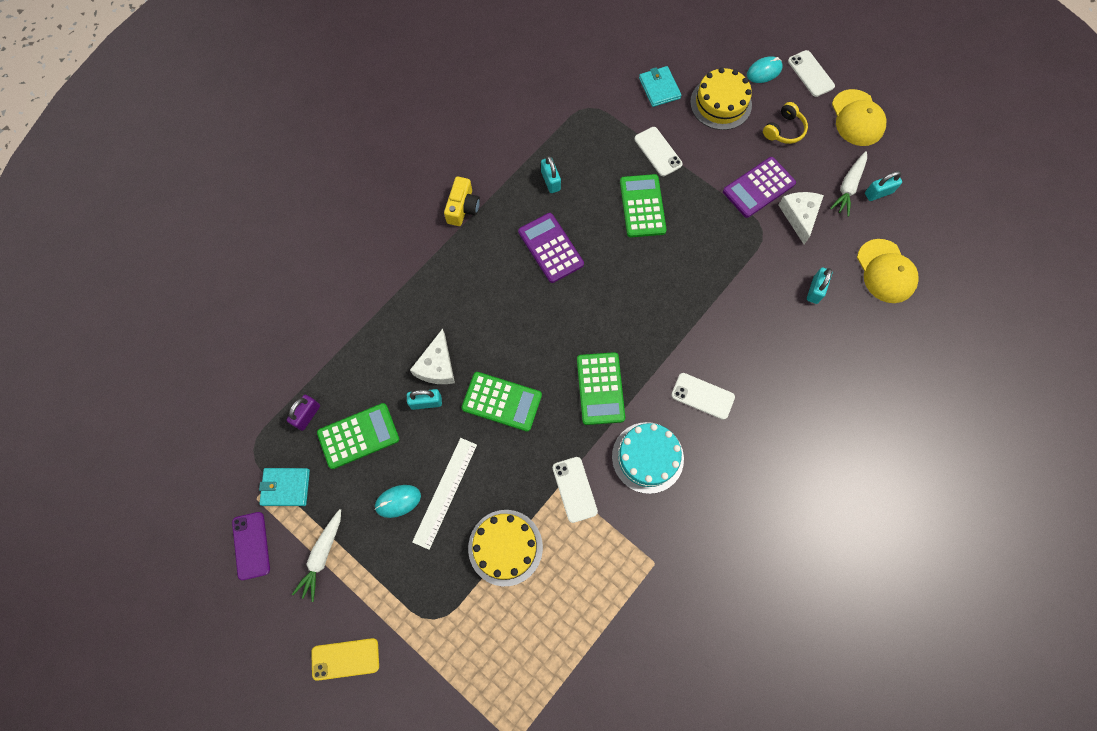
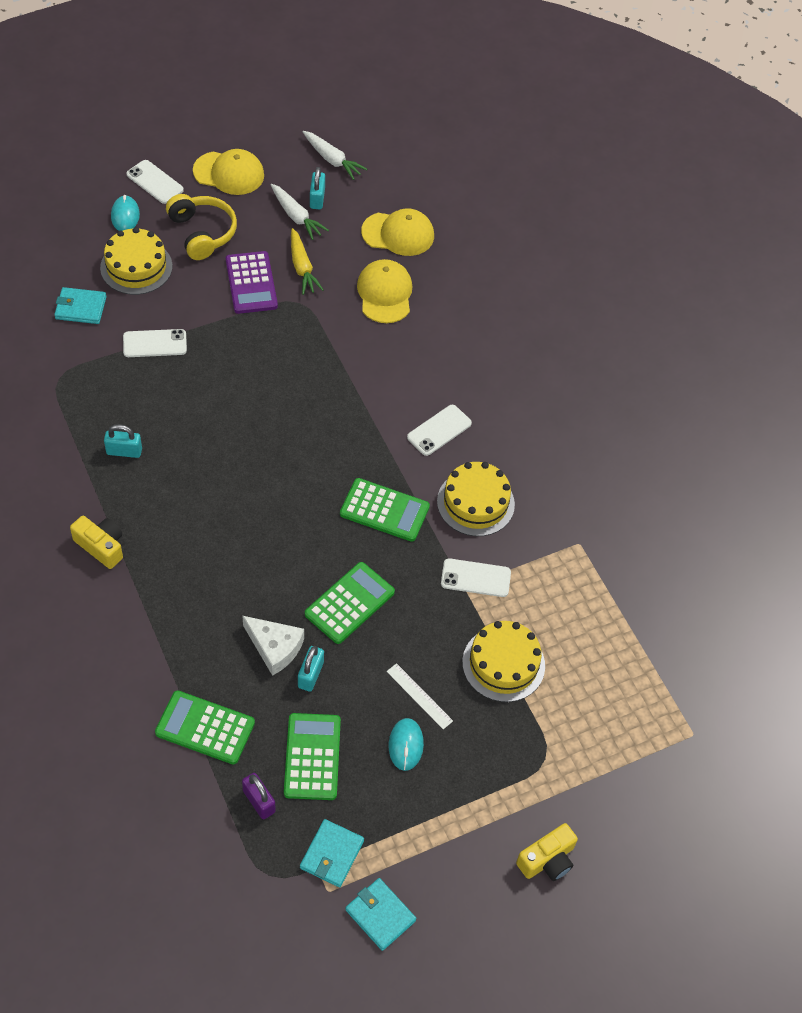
camera: 70 degrees left, 15 degrees down
purple phone [232,512,270,580] -> turquoise wallet [345,878,416,951]
white carrot [292,509,341,602] -> white carrot moved to [303,131,367,180]
yellow phone [311,638,379,681] -> yellow camera [516,823,578,881]
white ruler [412,438,477,550] -> white ruler [387,663,453,729], size x0.64
purple calculator [518,213,584,283] -> none
turquoise cake [612,422,684,494] -> yellow cake [437,462,515,536]
green calculator [620,174,667,237] -> green calculator moved to [155,690,255,764]
yellow headphones [763,102,808,144] -> yellow headphones [166,194,237,260], size x1.51
white cheese [778,192,824,244] -> yellow carrot [291,228,324,295]
white phone [788,50,835,97] -> white phone turned 45 degrees clockwise [126,160,184,204]
turquoise padlock [807,268,832,304] -> yellow cap [357,259,412,323]

